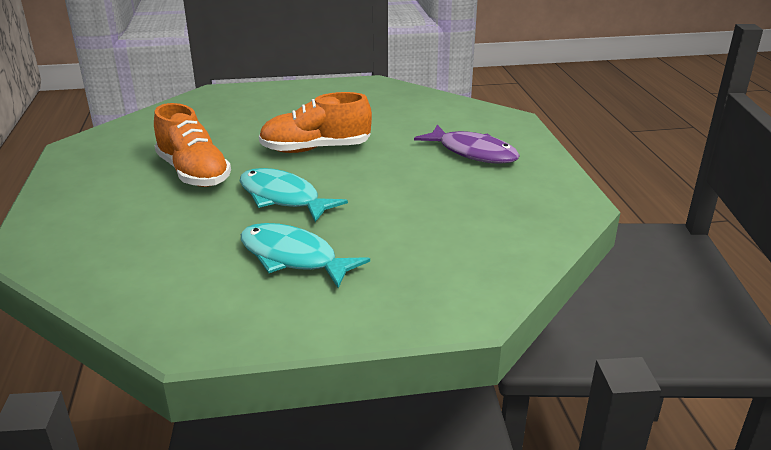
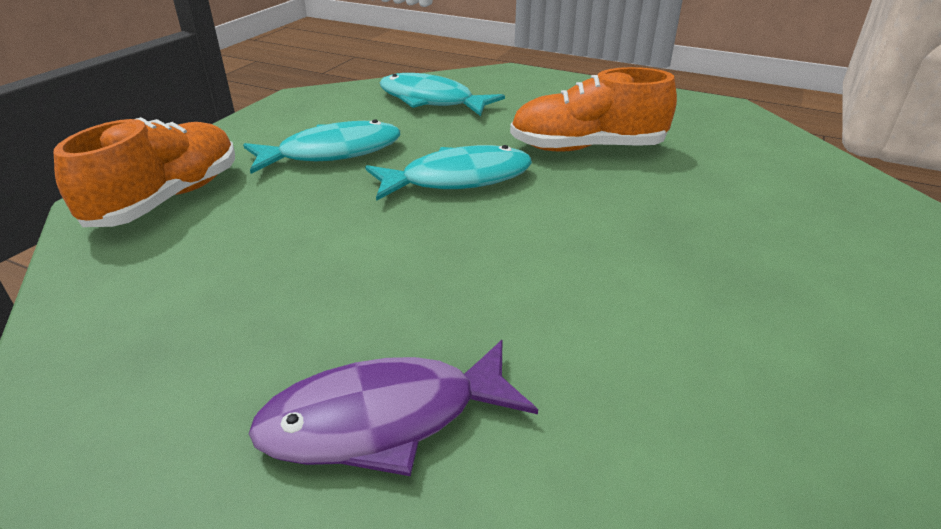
camera: 125 degrees right, 5 degrees up
orange shoe [259,92,372,153] -> orange shoe moved to [54,117,235,227]
none -> turquoise fish [380,73,505,116]

